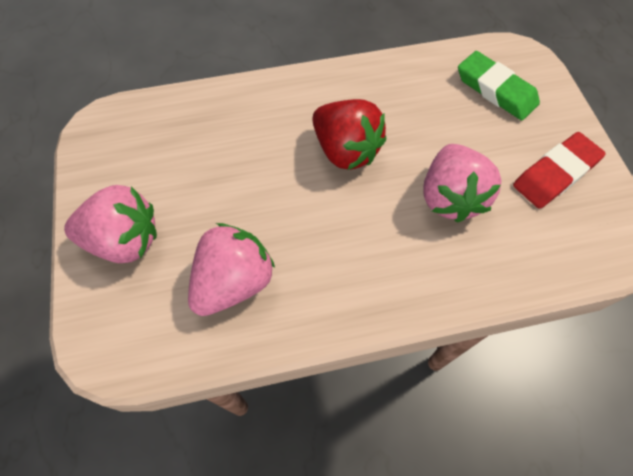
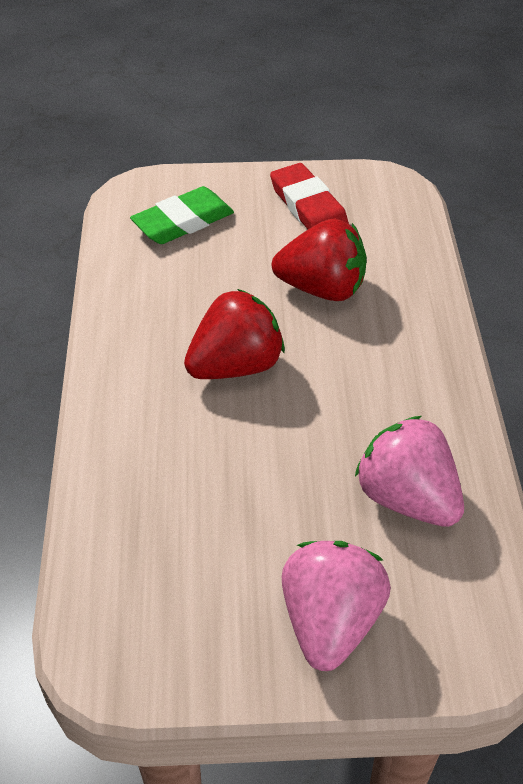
camera: 80 degrees left, 15 degrees down
pink strawberry [424,144,502,223] -> red strawberry [272,219,367,301]

